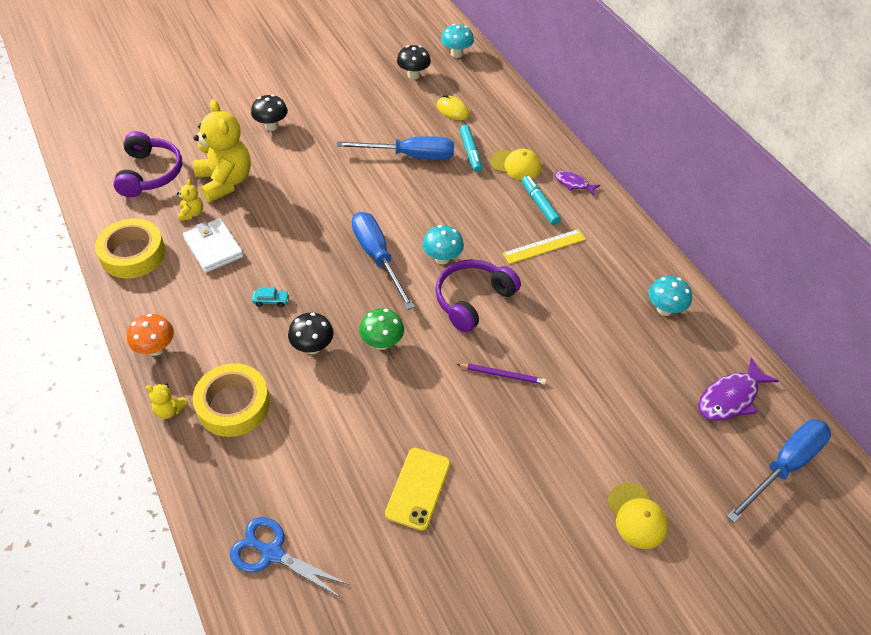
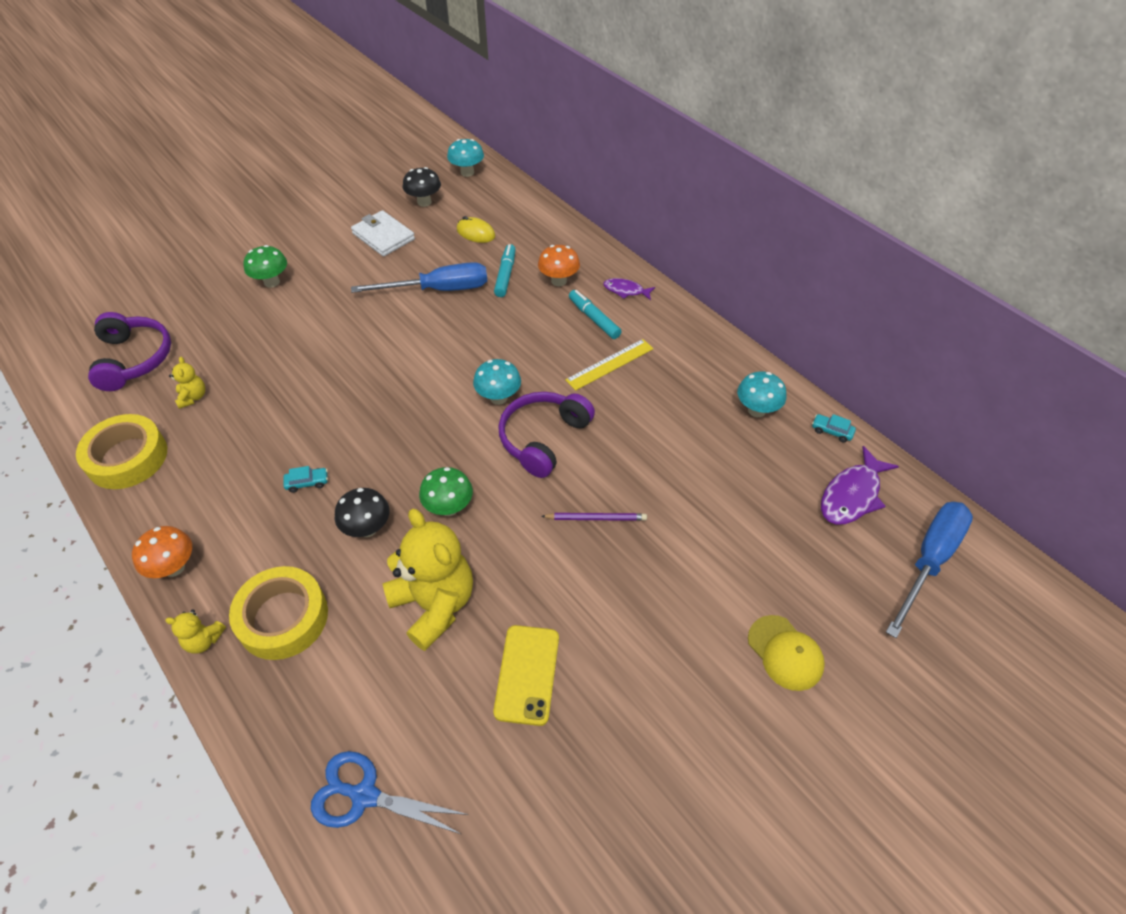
camera: 10 degrees left, 0 degrees up
white wallet [183,218,244,273] -> white wallet moved to [351,210,415,257]
yellow teddy bear [193,99,251,203] -> yellow teddy bear moved to [382,509,473,651]
black mushroom [251,95,288,131] -> green mushroom [244,245,287,288]
blue screwdriver [352,212,415,310] -> none
turquoise marker [460,125,482,172] -> turquoise marker turned 150 degrees counterclockwise [494,244,516,297]
yellow cap [491,149,541,180] -> orange mushroom [538,245,580,286]
none -> turquoise car [812,414,856,442]

